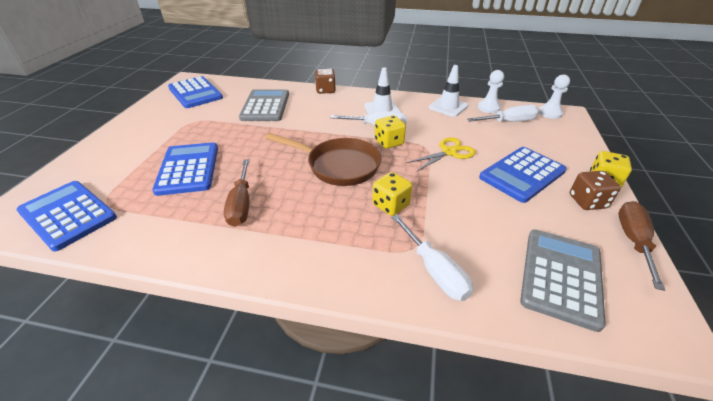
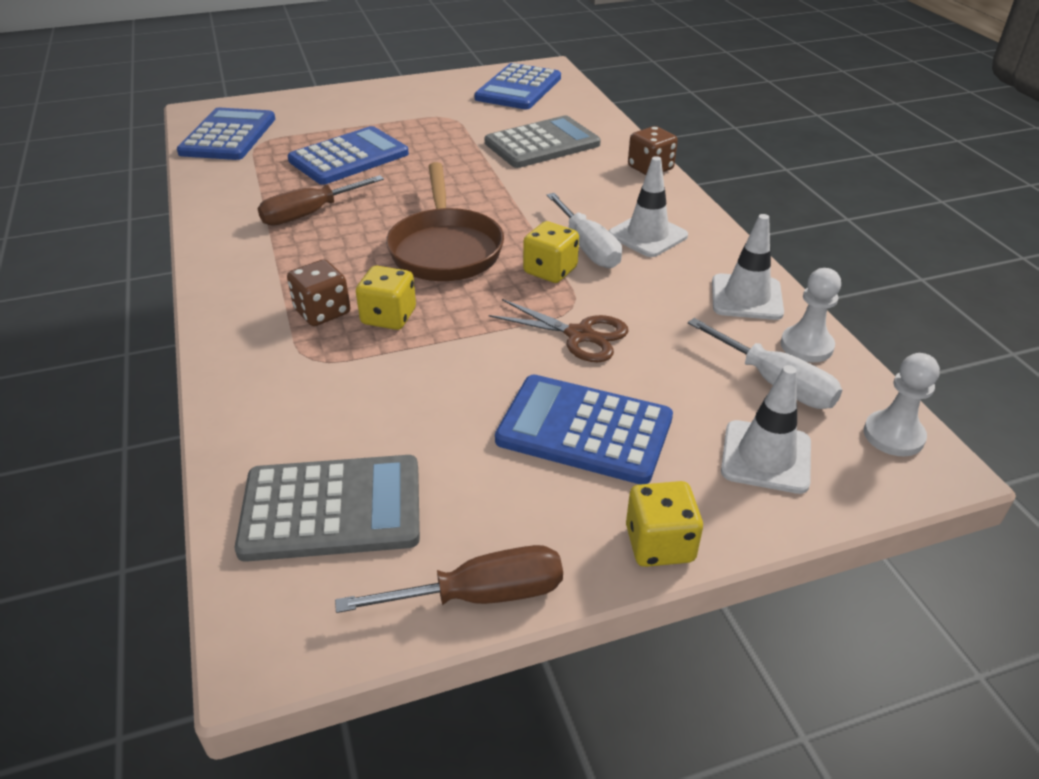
camera: 60 degrees right, 0 degrees up
white screwdriver [391,214,474,301] -> none
yellow scissors [406,137,476,171] -> brown scissors [489,299,629,362]
brown dice [570,171,621,210] -> brown dice moved to [287,259,350,326]
none -> white traffic cone [721,365,811,494]

